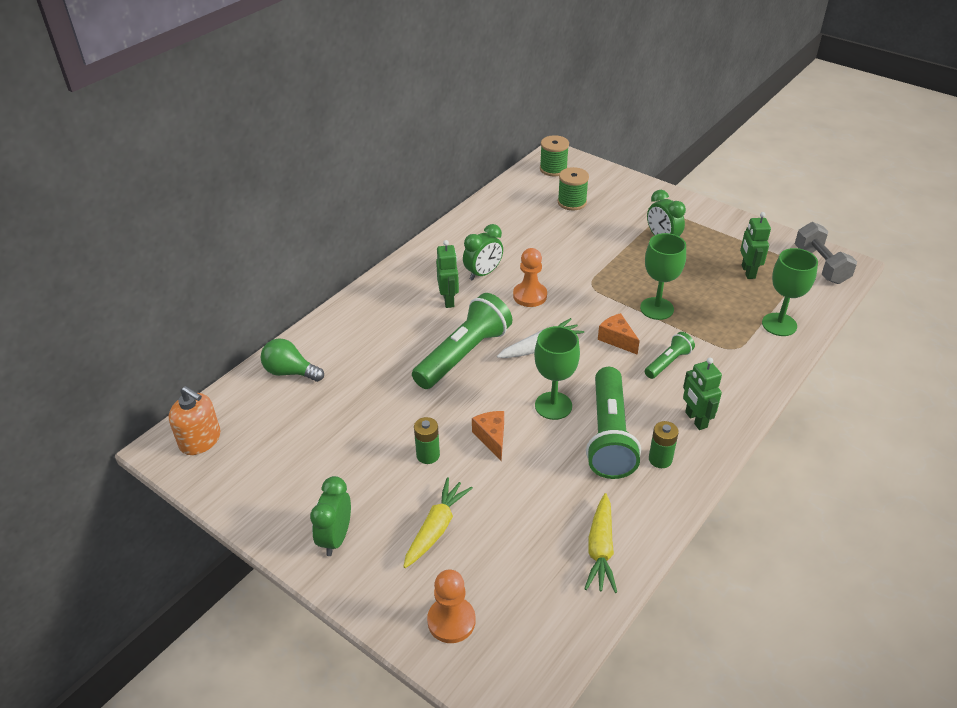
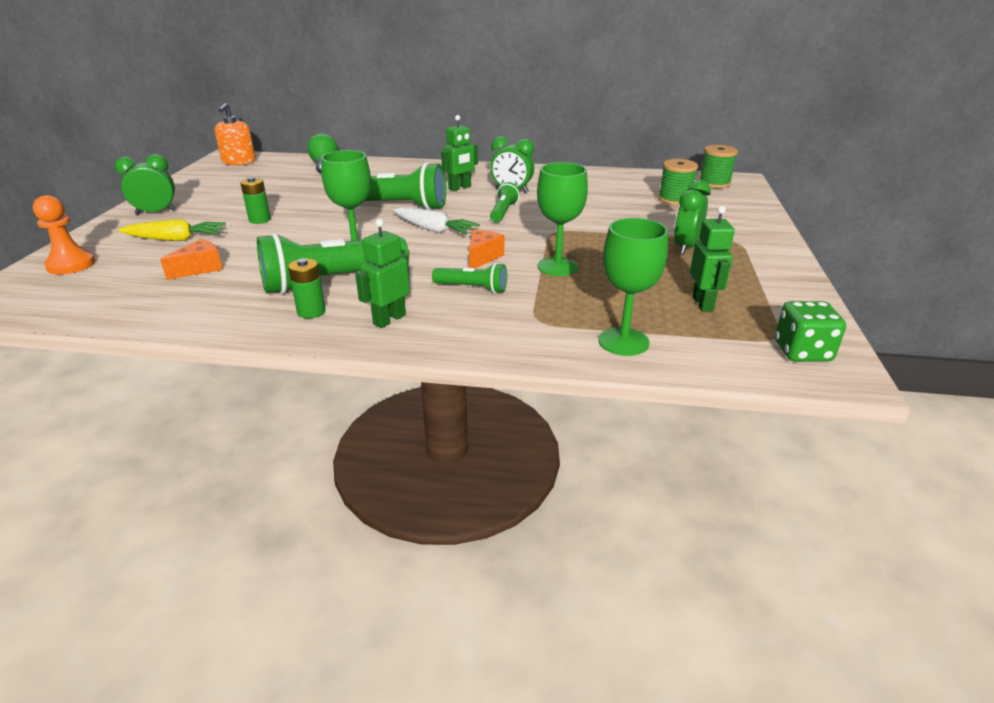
camera: 60 degrees right, 10 degrees down
orange cheese [472,411,504,461] -> orange cheese moved to [160,239,223,280]
orange pawn [513,248,547,307] -> green flashlight [490,182,520,222]
yellow carrot [584,493,617,593] -> none
green robot [740,212,771,279] -> green robot turned 120 degrees clockwise [690,206,735,312]
grey dumbbell [795,222,857,284] -> green dice [775,301,846,362]

